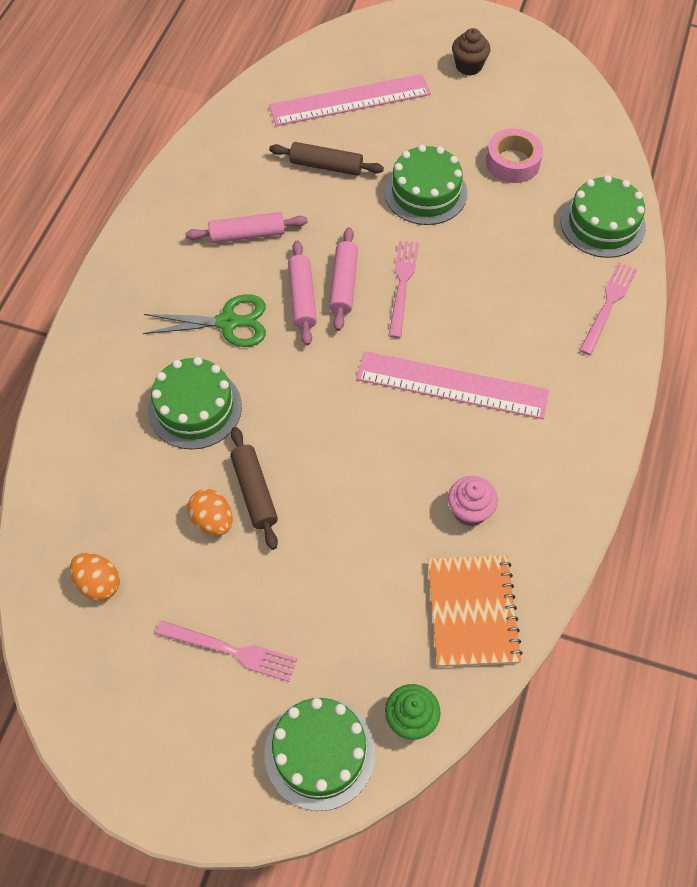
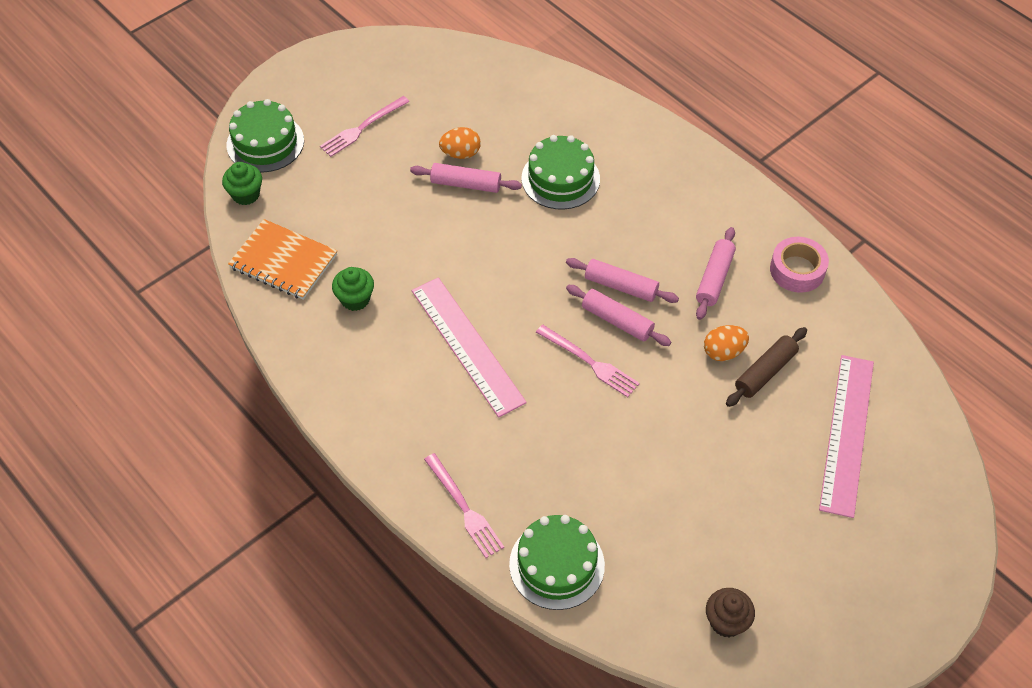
camera: 120 degrees right, 5 degrees down
orange egg [70,553,120,601] -> orange egg moved to [704,325,749,361]
green scissors [143,294,266,347] -> none
brown rolling pin [230,427,278,550] -> pink rolling pin [410,163,522,193]
pink ruler [356,351,549,419] -> pink ruler turned 75 degrees counterclockwise [412,277,527,417]
green cake [384,145,467,225] -> none
pink cupcake [448,476,498,526] -> green cupcake [332,267,374,311]
brown cupcake [452,28,491,76] -> brown cupcake moved to [706,588,755,637]
pink tape [486,129,543,183] -> pink tape moved to [770,237,829,293]

